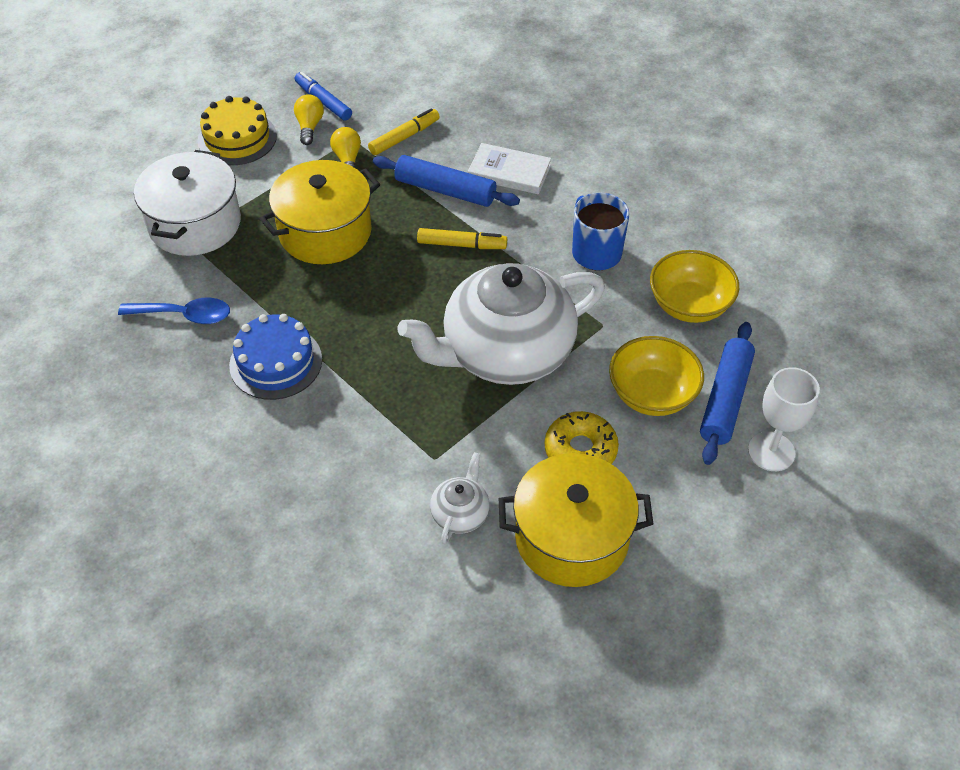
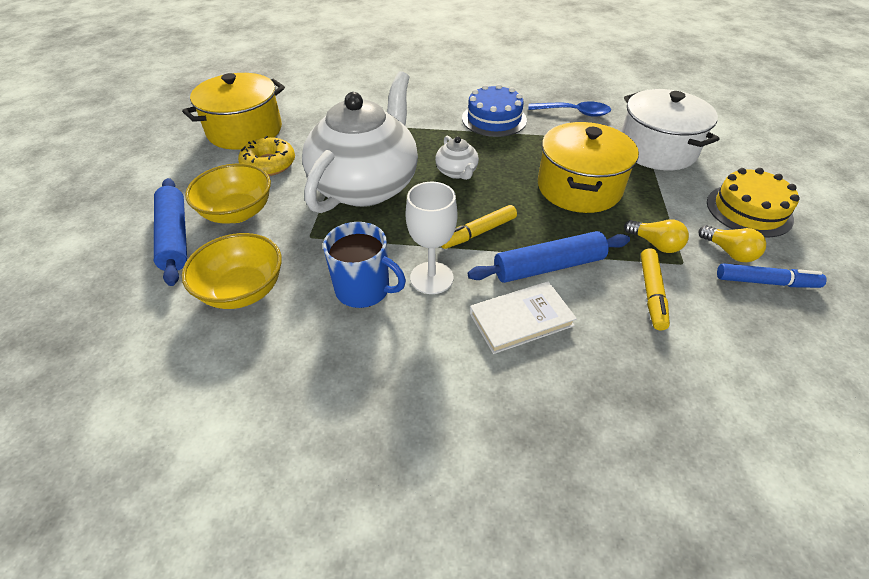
camera: 140 degrees right, 5 degrees down
blue spoon [118,298,230,324] -> blue spoon turned 135 degrees counterclockwise [528,101,611,117]
white teapot [430,452,490,544] -> white teapot moved to [435,136,479,180]
white goblet [748,367,820,471] -> white goblet moved to [406,182,457,294]

